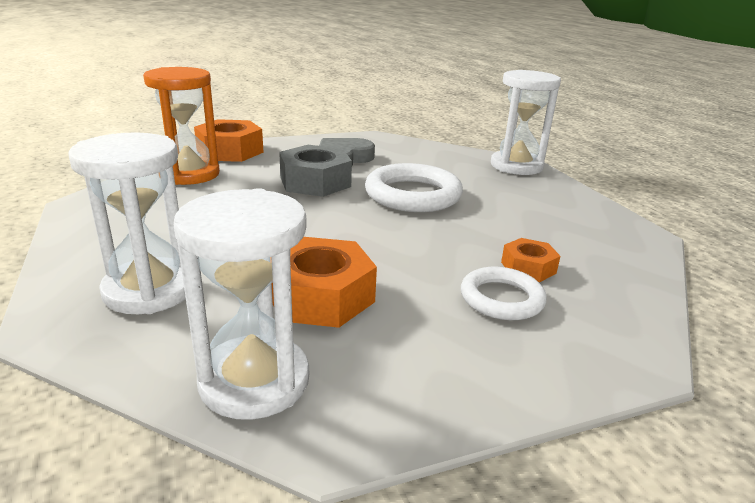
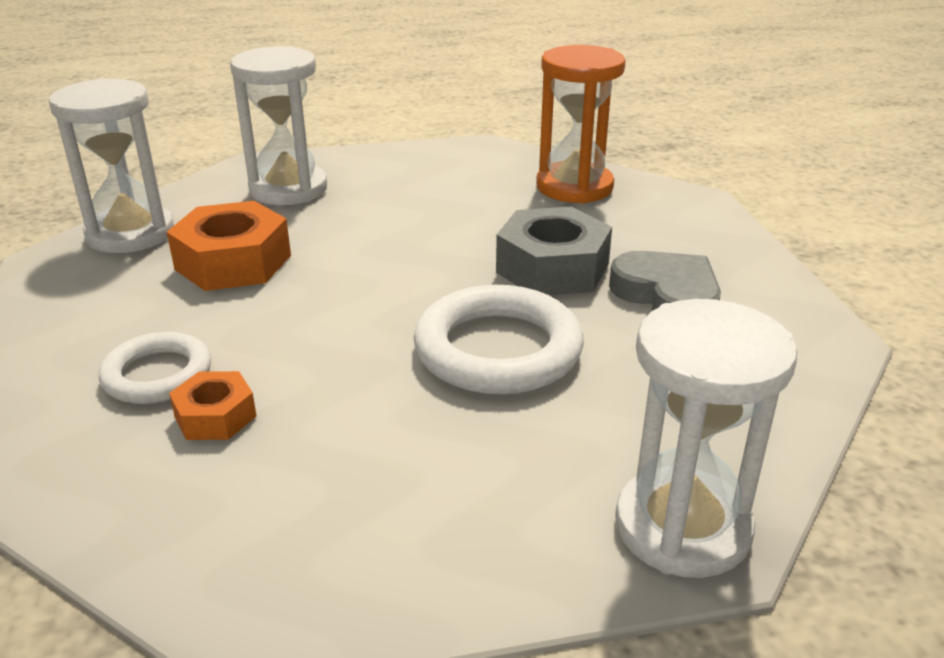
camera: 100 degrees right, 5 degrees up
orange nut [194,119,264,162] -> none

